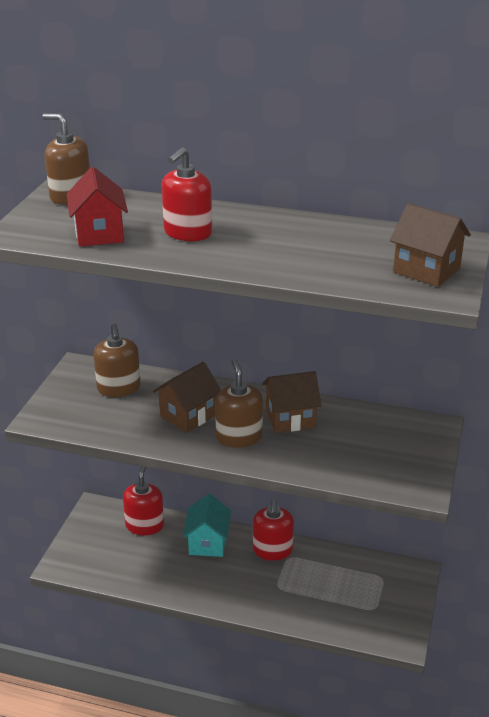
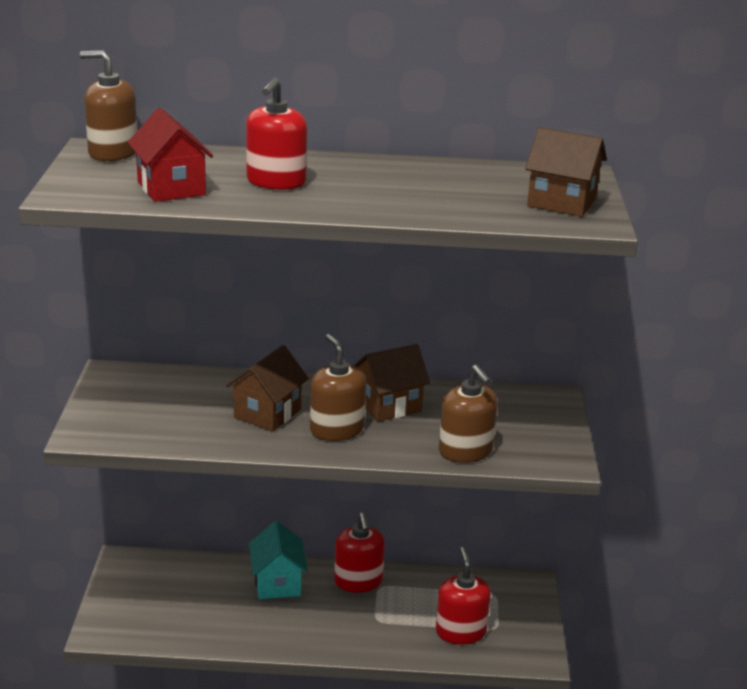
camera: 15 degrees left, 5 degrees down
brown soap dispenser [94,324,141,397] -> brown soap dispenser moved to [439,365,498,463]
red soap dispenser [123,466,164,535] -> red soap dispenser moved to [436,547,491,645]

